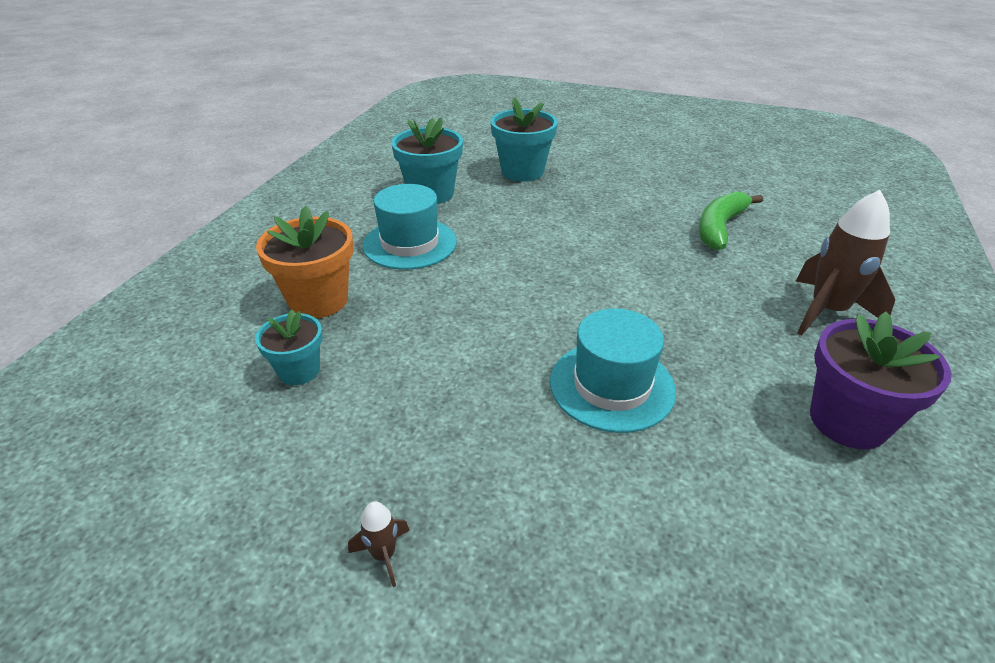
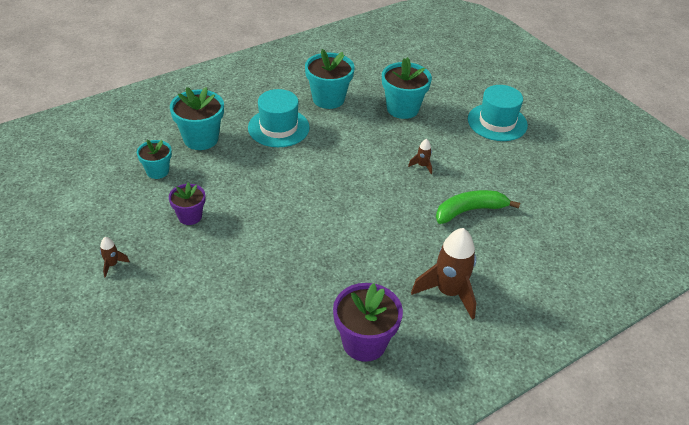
camera: 35 degrees right, 5 degrees up
orange flower pot [256,206,353,318] -> turquoise flower pot [170,87,224,150]
turquoise hat [550,309,676,433] -> turquoise hat moved to [468,85,528,141]
none -> purple flower pot [169,182,206,225]
none -> brown rocket [408,139,432,174]

